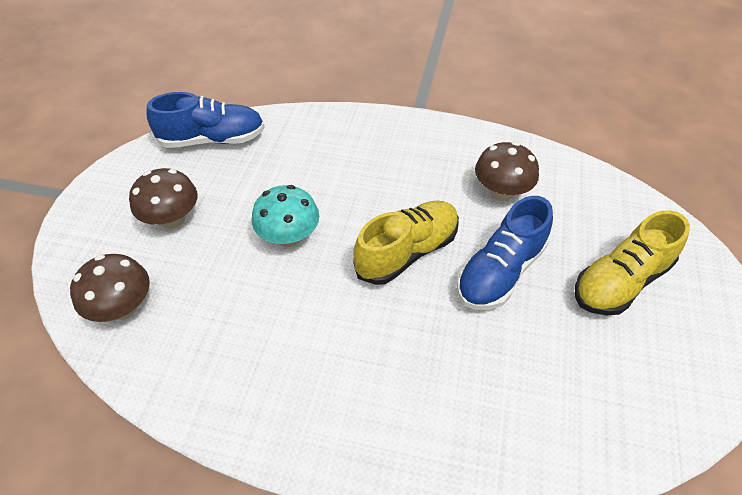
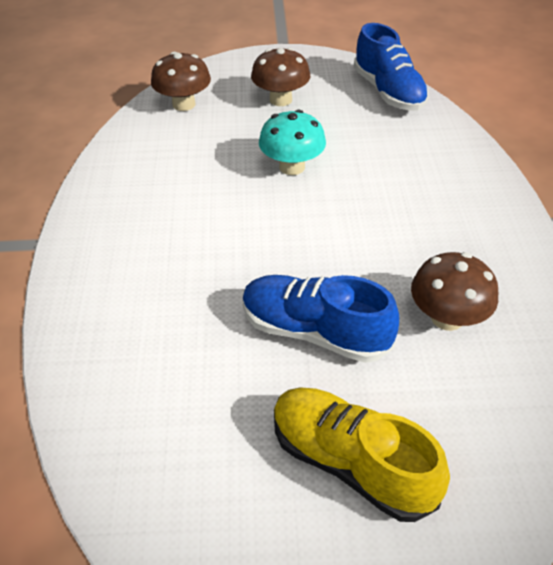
camera: 75 degrees right, 5 degrees down
yellow shoe [353,201,459,285] -> none

